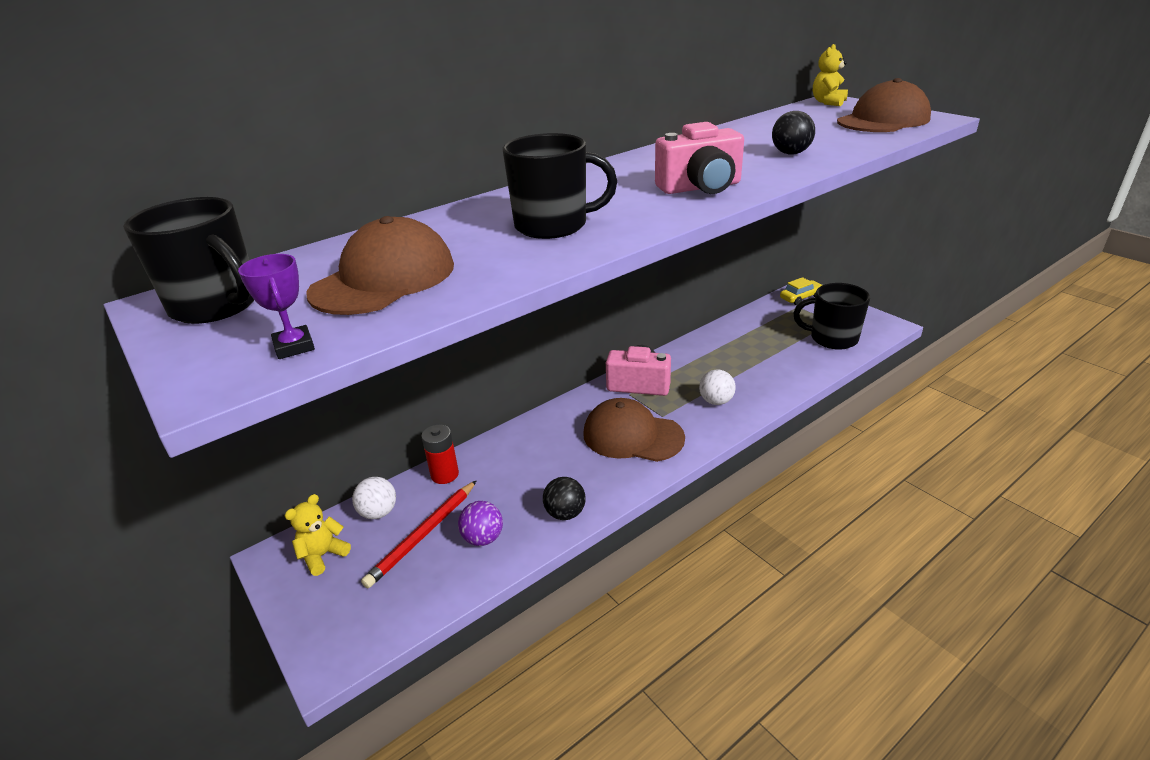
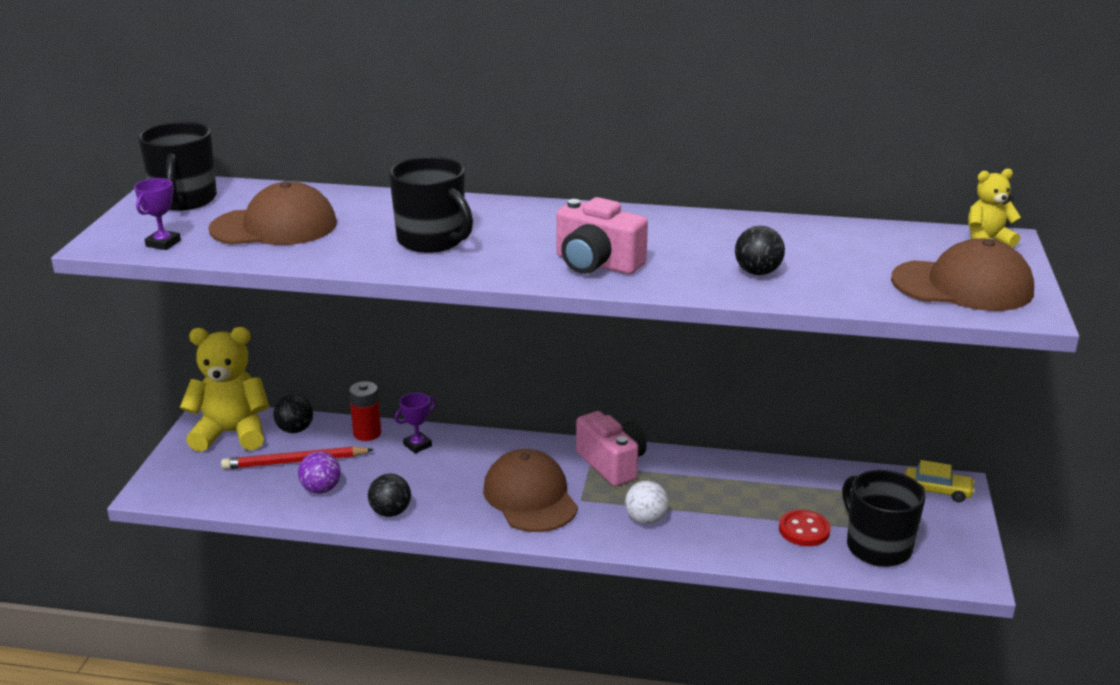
camera: 45 degrees right, 5 degrees down
yellow teddy bear [285,494,351,576] -> yellow teddy bear [180,327,269,452], size x1.88
white ball [352,477,396,519] -> black ball [273,394,313,433]
none -> purple trophy [395,393,436,453]
none -> red button [779,510,831,546]

